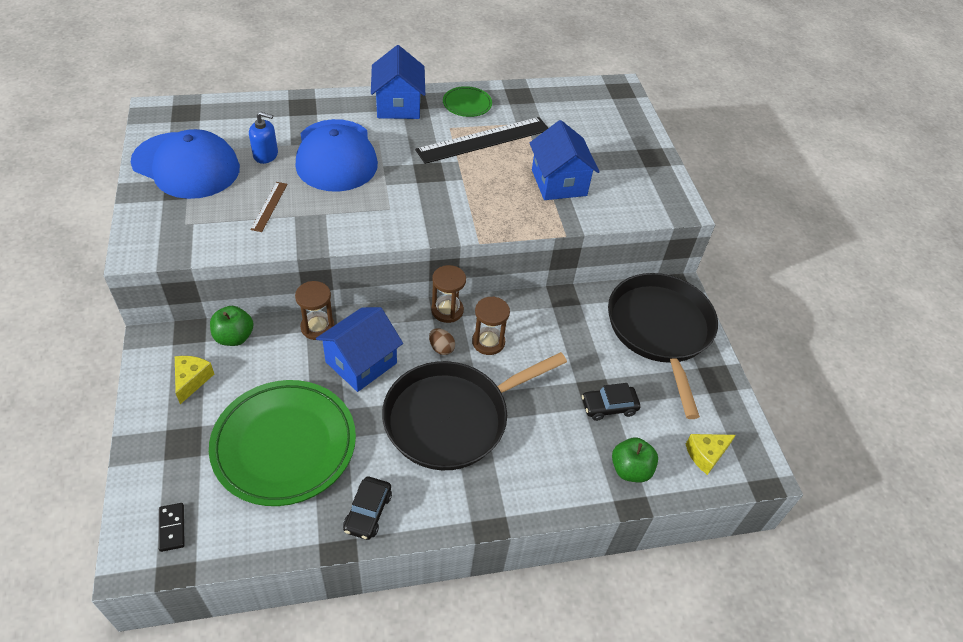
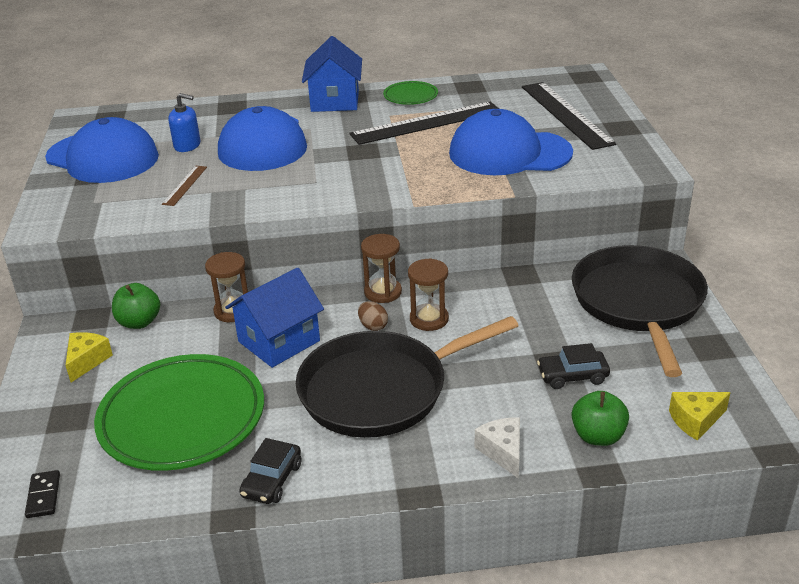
camera: 10 degrees right, 15 degrees down
blue house [530,120,600,200] -> blue cap [449,109,573,175]
none -> white cheese [475,418,520,479]
none -> black ruler [522,82,616,150]

